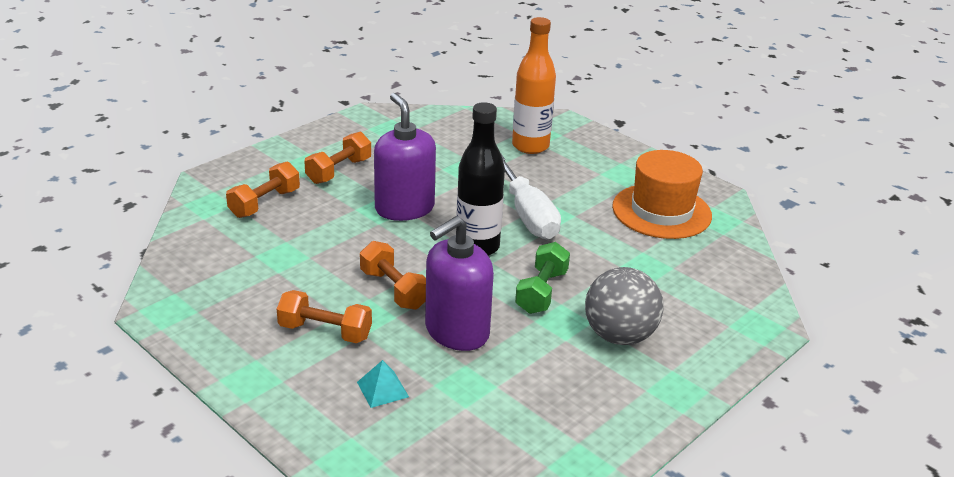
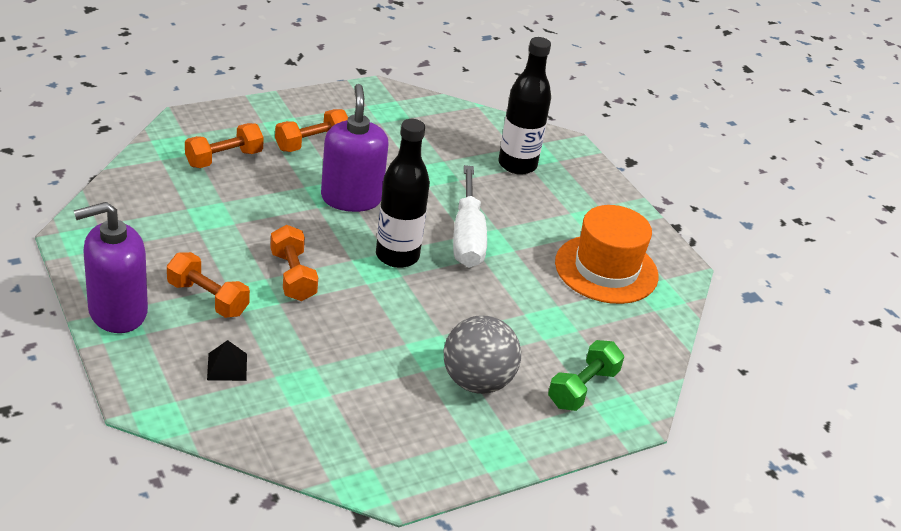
camera: 15 degrees right, 5 degrees up
turquoise pyramid [357,360,409,408] -> black pyramid [207,340,247,381]
purple soap dispenser [425,216,494,351] -> purple soap dispenser moved to [74,202,148,333]
orange bottle [512,17,556,154] -> black bottle [498,37,551,175]
green dumbbell [515,242,570,314] -> green dumbbell moved to [548,340,624,411]

